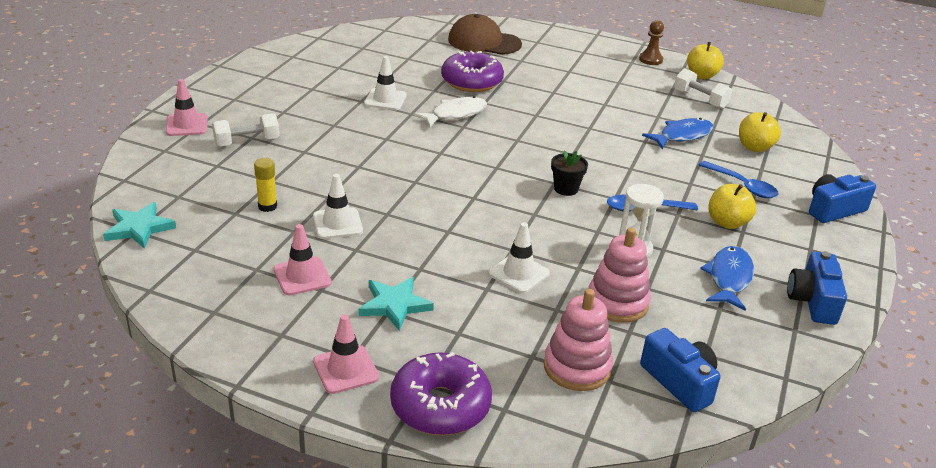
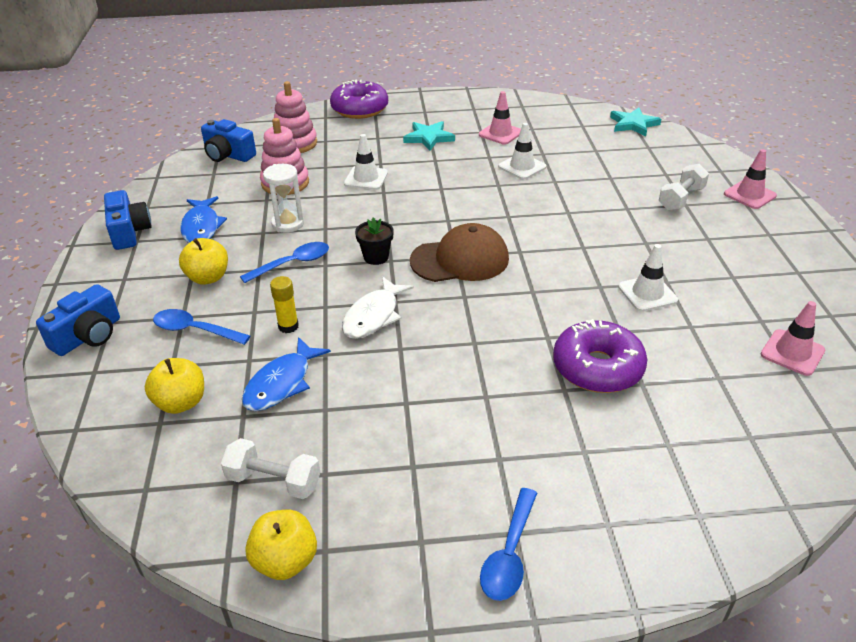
camera: 155 degrees right, 5 degrees up
yellow glue stick [254,158,277,212] -> yellow glue stick moved to [270,276,299,333]
pink traffic cone [313,314,379,394] -> pink traffic cone moved to [761,301,825,376]
white fish [413,96,487,127] -> white fish moved to [342,276,414,339]
brown cap [448,14,522,55] -> brown cap moved to [410,223,509,282]
brown pawn [639,20,664,65] -> none
none -> blue spoon [480,488,537,601]

